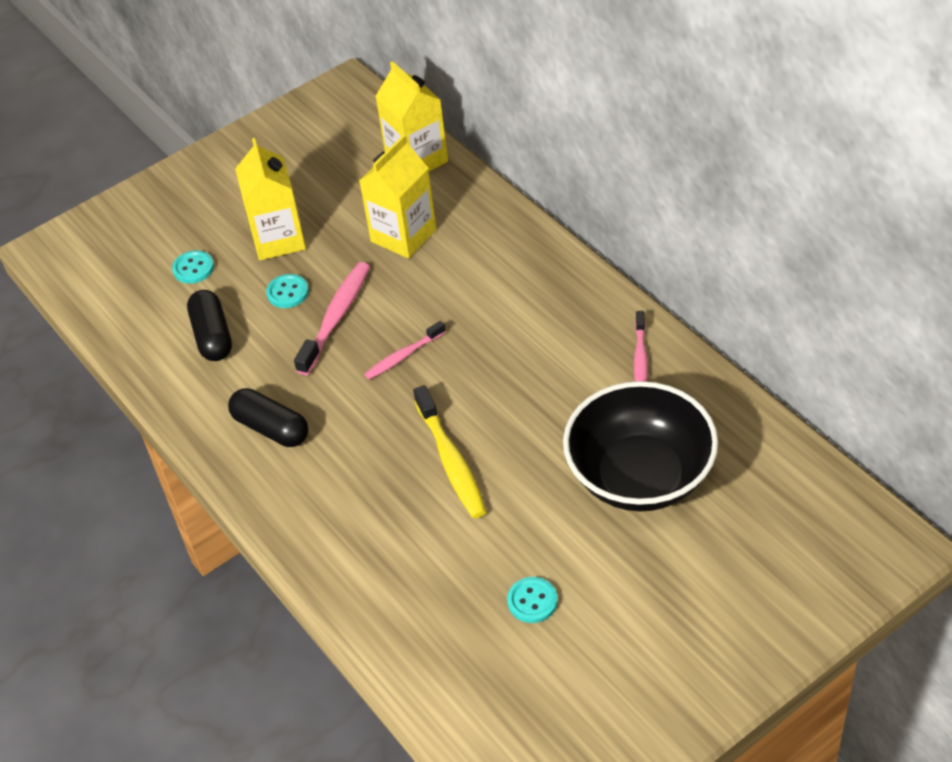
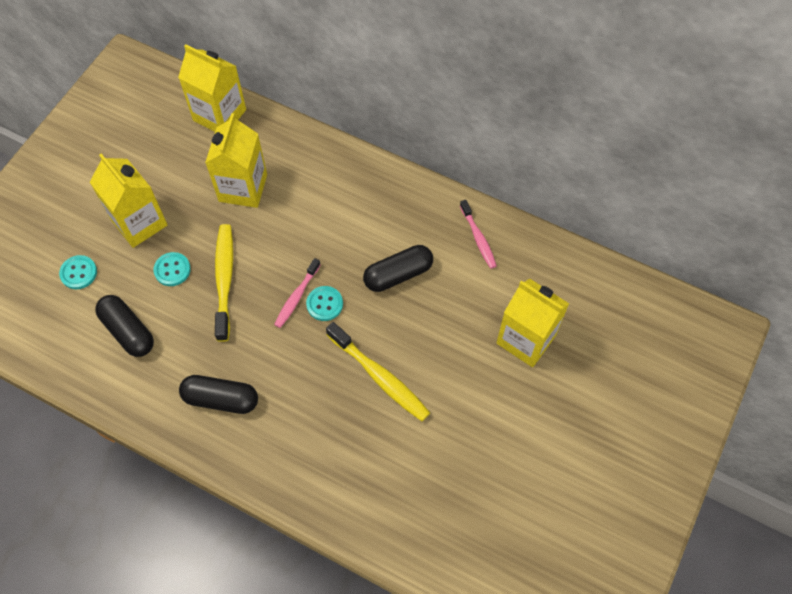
camera: 30 degrees left, 15 degrees up
pink toothbrush [294,262,370,375] -> yellow toothbrush [215,224,233,342]
turquoise button [507,577,558,623] -> turquoise button moved to [306,286,343,321]
black bowl [563,381,718,512] -> yellow carton [496,279,569,367]
none -> black capsule [363,245,433,292]

